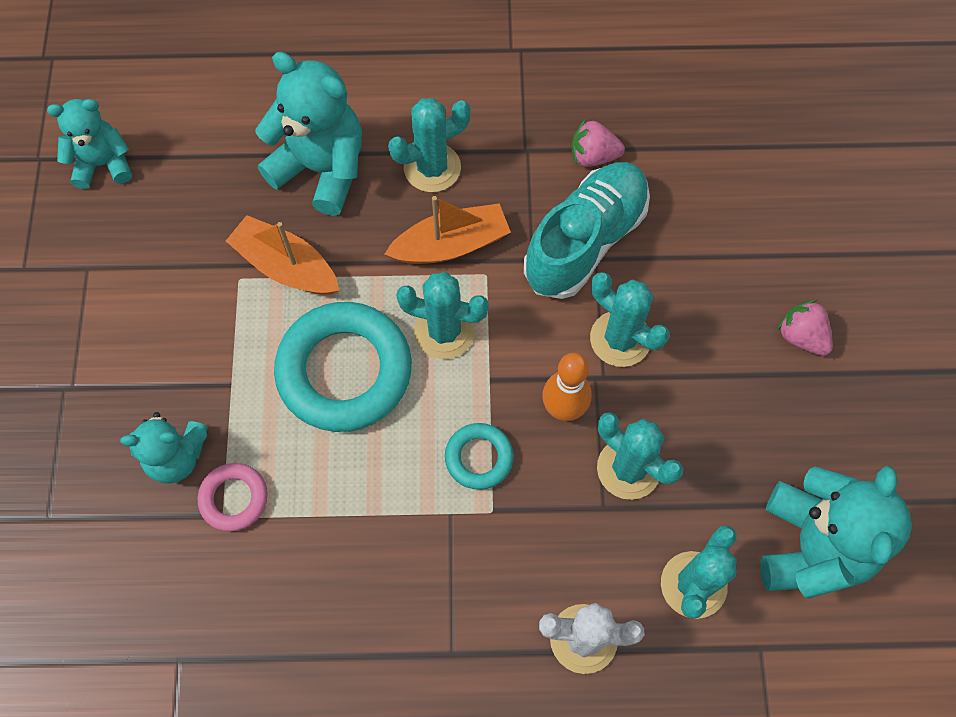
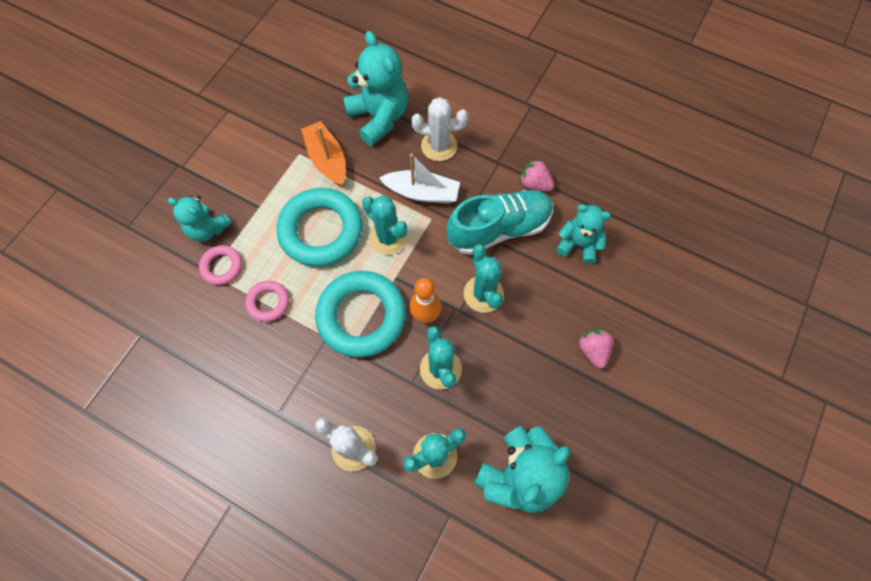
camera: 30 degrees right, 0 degrees up
turquoise teddy bear [47,99,132,189] -> turquoise teddy bear moved to [556,204,611,264]
orange boat [385,196,511,264] -> white boat [379,154,460,204]
turquoise cactus [388,98,470,192] -> white cactus [411,97,468,161]
turquoise ring [445,423,514,490] -> turquoise ring [315,271,406,357], size x2.05
none -> pink ring [245,281,289,322]

